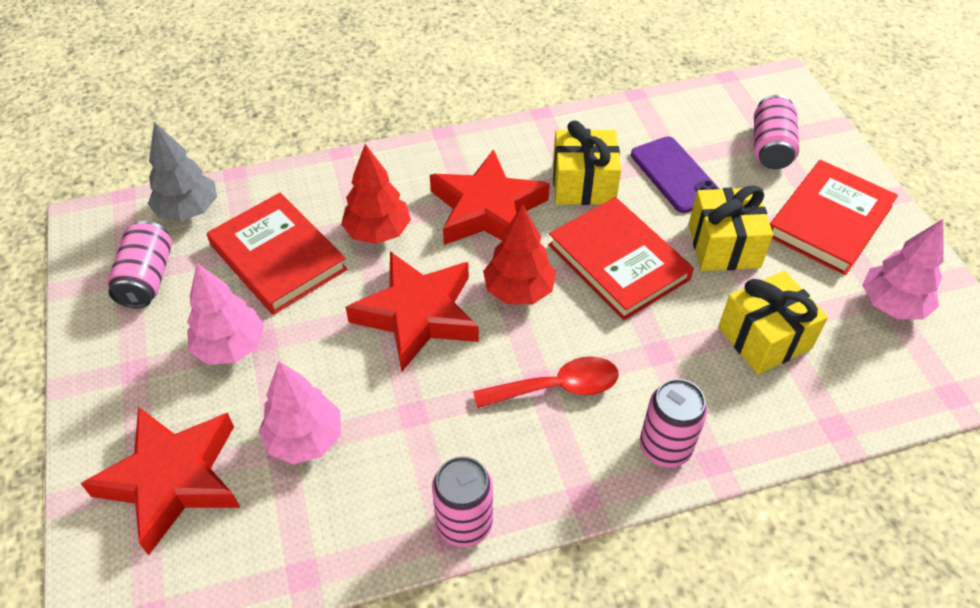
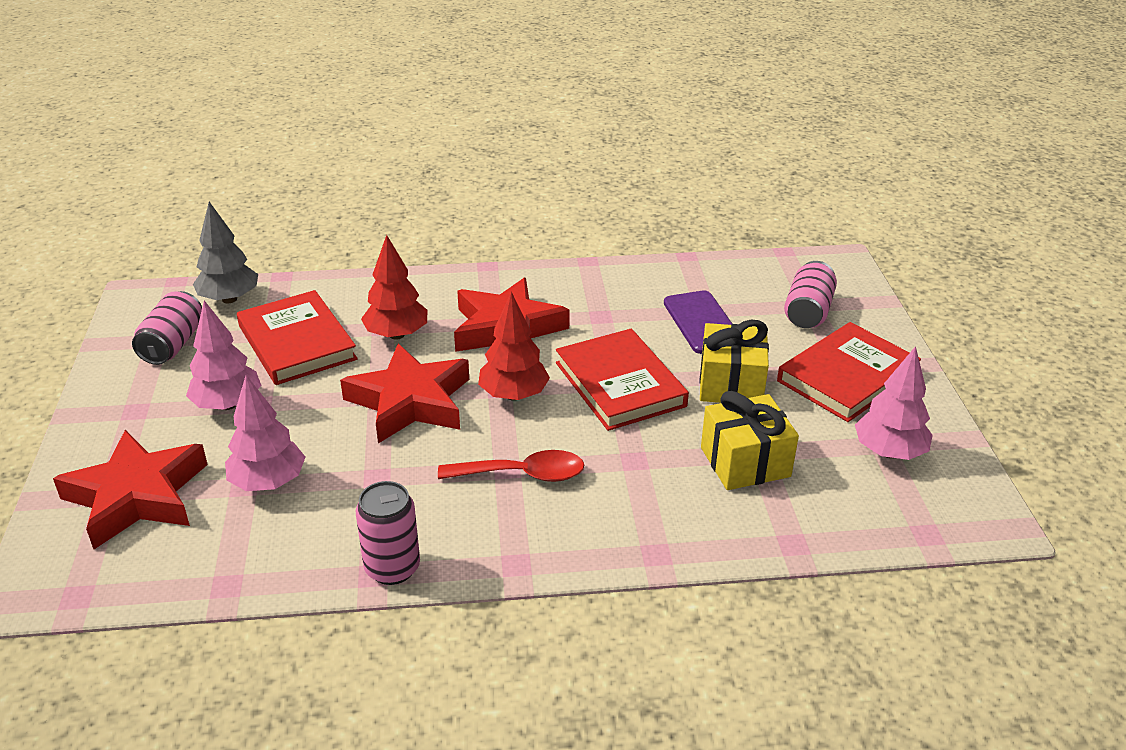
camera: 10 degrees right, 15 degrees down
yellow gift [553,121,621,205] -> none
pink can [640,379,707,468] -> none

